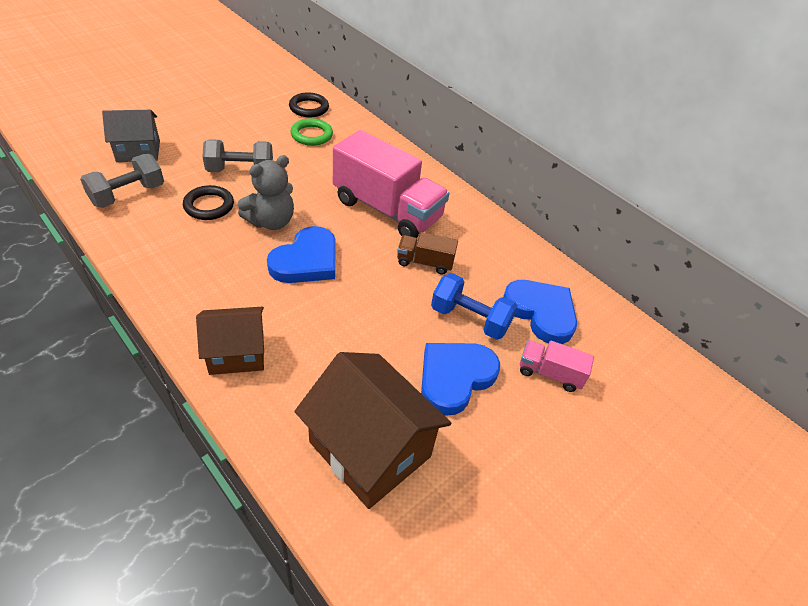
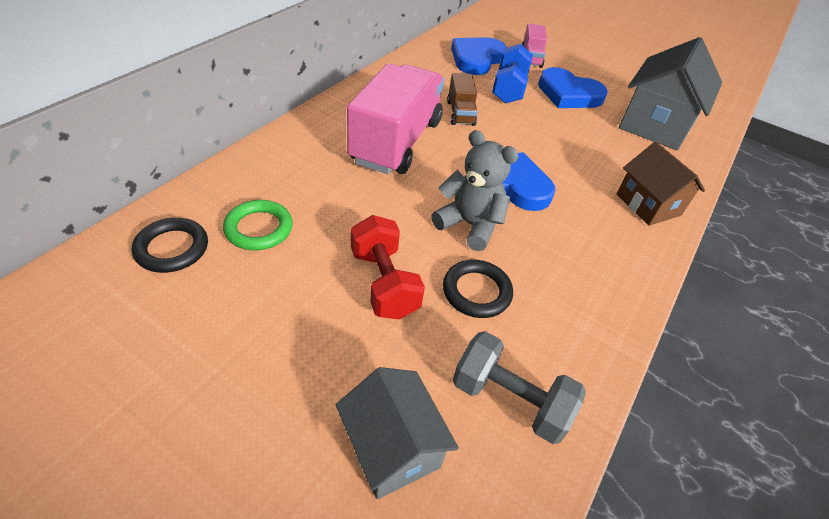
camera: 105 degrees left, 0 degrees up
grey dumbbell [203,139,273,172] -> red dumbbell [351,215,425,320]
brown house [295,352,451,509] -> grey house [619,37,722,151]

